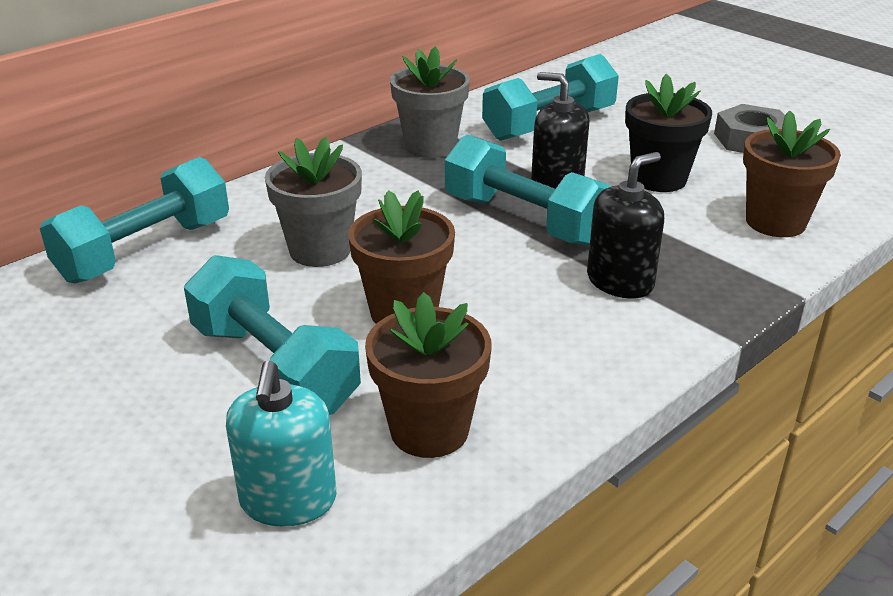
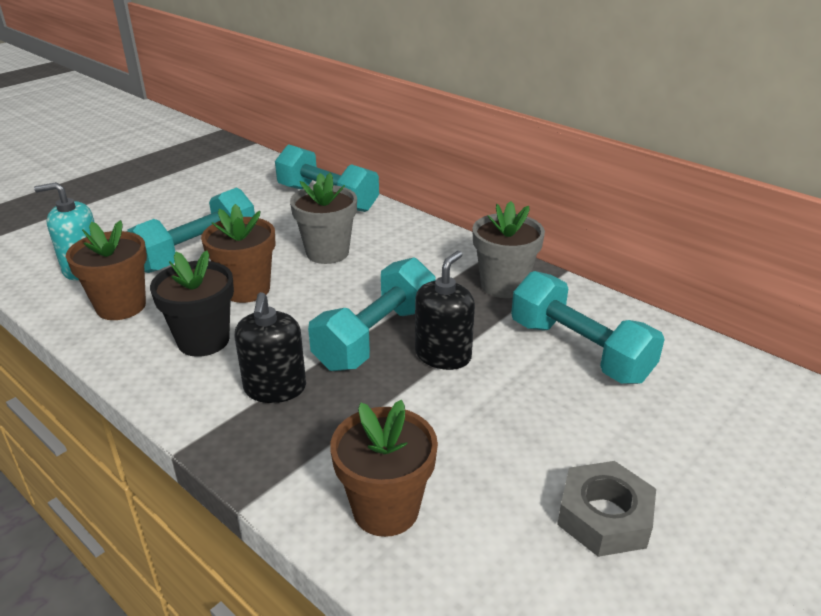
camera: 85 degrees right, 0 degrees up
black soap dispenser [587,152,664,299] -> black soap dispenser turned 45 degrees clockwise [235,292,306,403]
black flower pot [625,74,712,192] -> black flower pot moved to [150,250,234,357]

